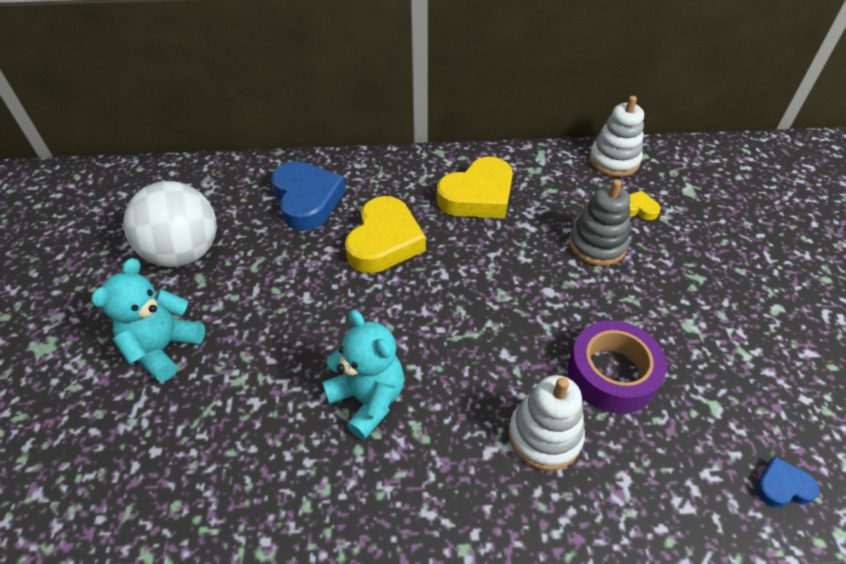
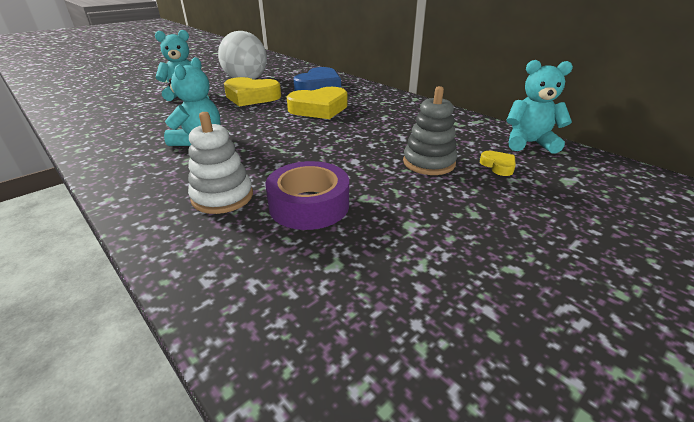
camera: 50 degrees right, 15 degrees down
yellow heart [437,157,513,218] -> yellow heart moved to [224,77,281,106]
white stacking toy [589,96,644,177] -> turquoise teddy bear [506,60,573,154]
blue heart [756,456,820,508] -> none

